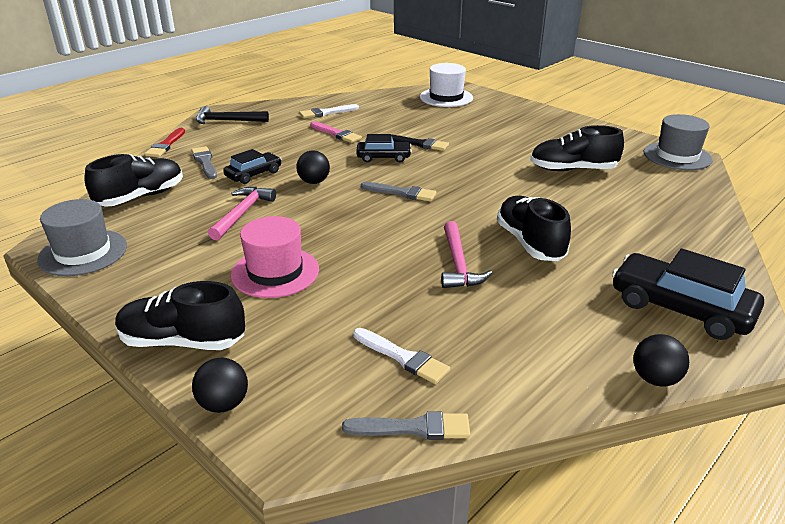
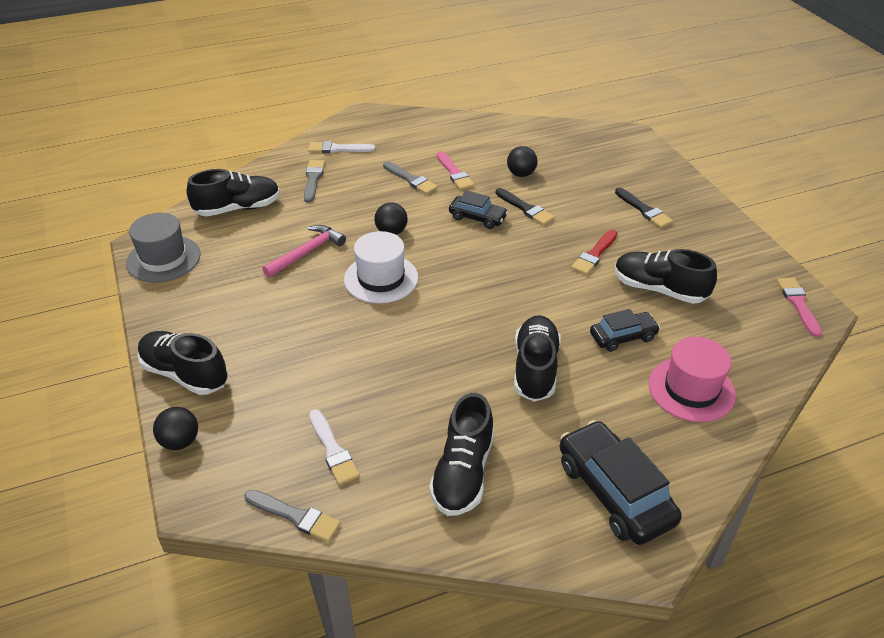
camera: 25 degrees right, 10 degrees up
red brush [145,128,185,157] -> red brush moved to [571,230,618,275]
black hammer [196,106,269,124] -> none
black car [223,149,282,184] -> black car moved to [590,309,660,352]
pink hat [231,216,319,298] -> pink hat moved to [648,337,736,422]
white brush [299,104,359,119] -> white brush moved to [308,141,375,153]
grey brush [361,182,437,202] -> grey brush moved to [383,161,438,194]
white hat [420,63,473,107] -> white hat moved to [344,231,418,304]
pink hammer [441,221,492,288] -> none
black ball [634,334,689,386] -> black ball moved to [507,146,537,177]
grey hat [643,114,713,170] -> pink brush [777,277,822,337]
none -> black shoe [429,393,494,516]
none -> black brush [615,187,673,228]

